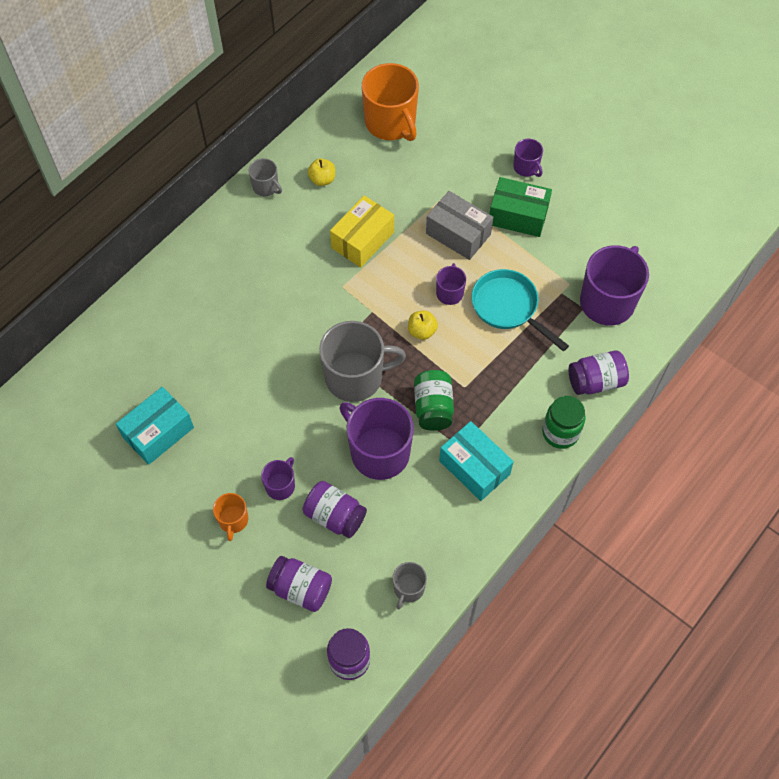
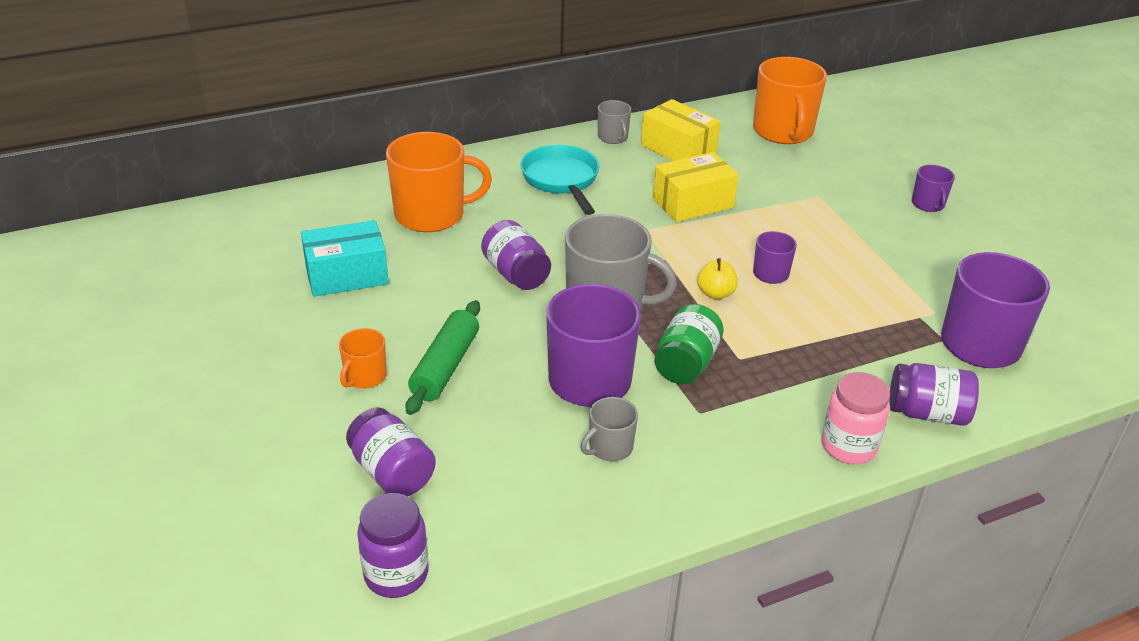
camera: 25 degrees right, 25 degrees down
purple mug [261,457,295,500] -> green rolling pin [405,300,480,415]
purple jar [303,481,367,538] -> purple jar moved to [481,220,551,290]
yellow apple [307,158,335,186] -> yellow box [641,99,721,161]
grey mug [393,562,427,609] -> grey mug moved to [581,397,638,462]
grey box [426,191,493,260] -> none
turquoise box [439,421,514,501] -> none
turquoise pan [471,269,569,351] -> turquoise pan moved to [521,145,599,215]
green box [490,177,552,237] -> none
green jar [542,396,586,449] -> pink jar [821,372,890,464]
none -> orange mug [386,132,492,232]

